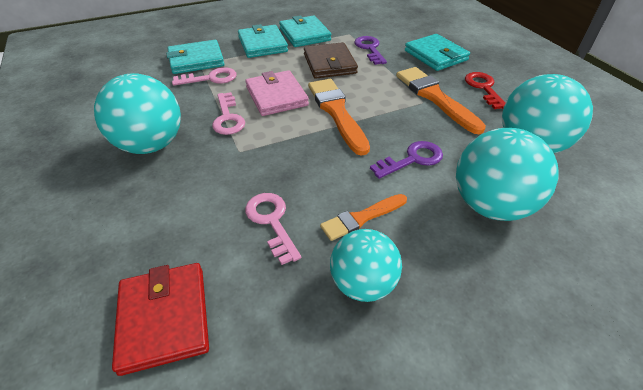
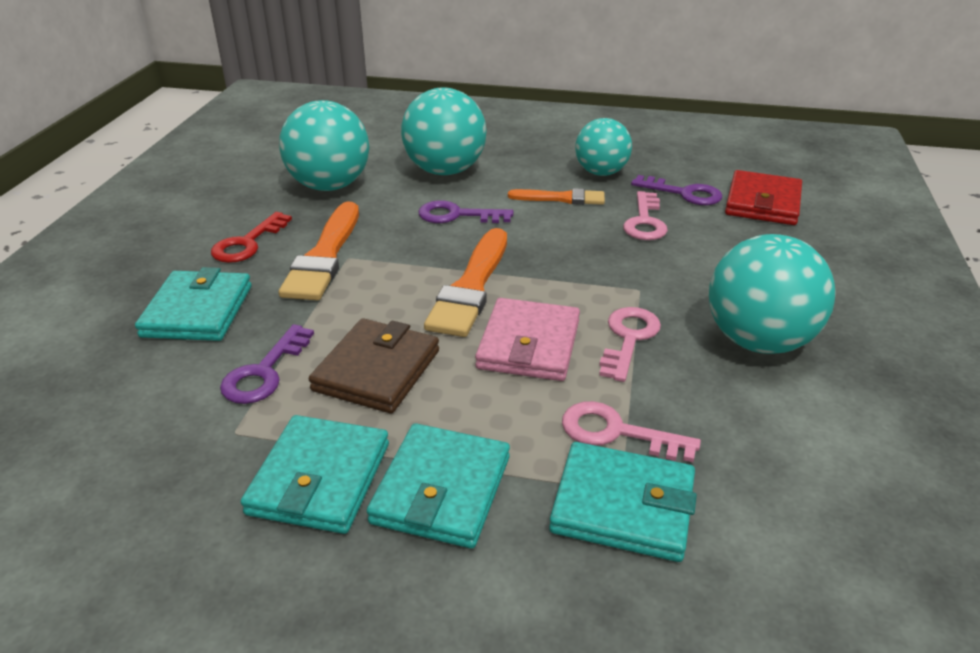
camera: 145 degrees left, 10 degrees down
none -> purple key [631,175,722,205]

